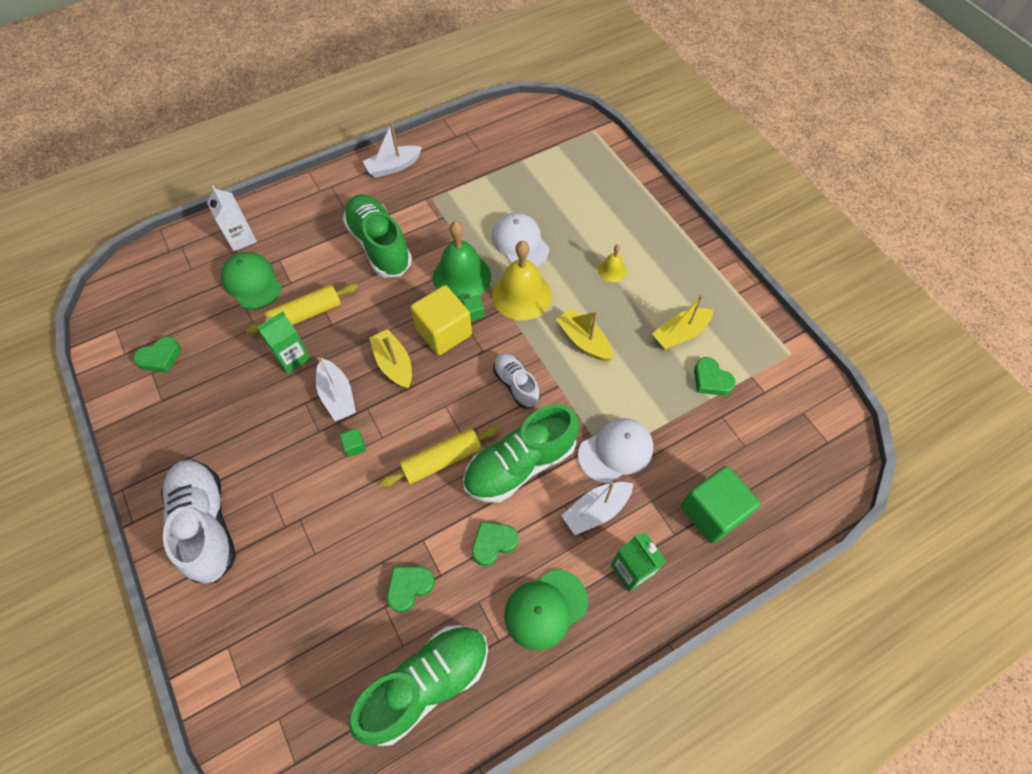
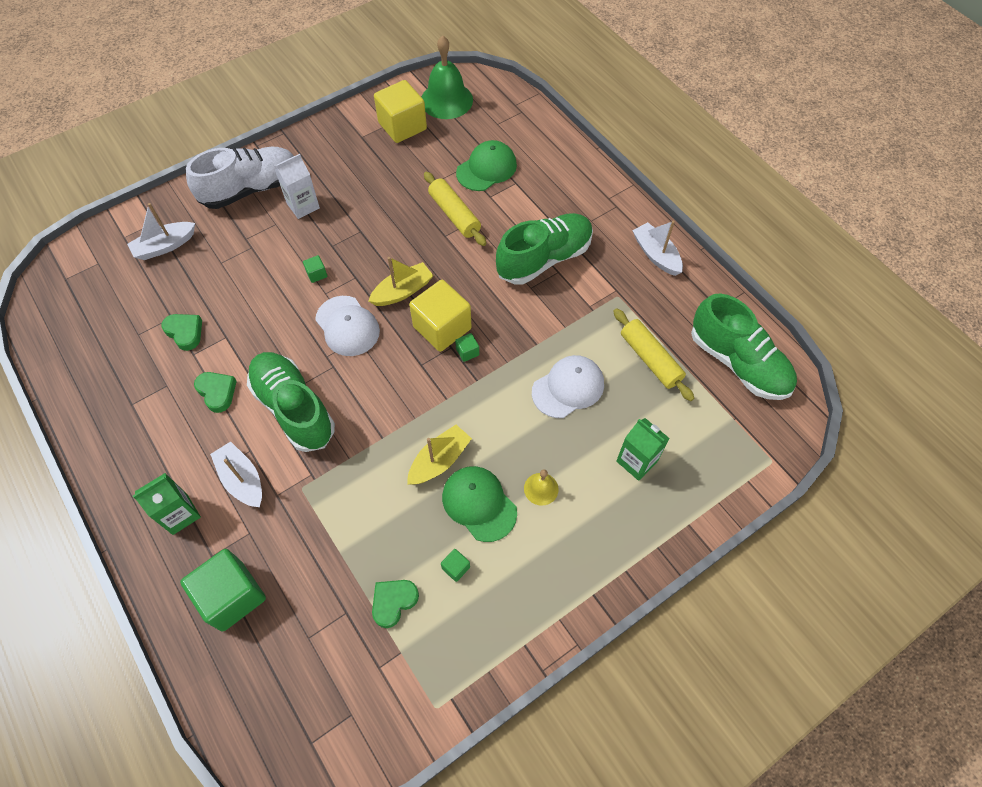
camera: 85 degrees right, 0 degrees up
green heart [133,336,181,373] -> yellow cube [374,80,427,143]
white carton [207,185,257,251] -> white carton moved to [275,154,320,219]
green carton [257,311,311,373] -> green carton moved to [616,418,670,481]
white boat [316,357,356,421] -> white boat moved to [127,203,195,260]
green shoe [349,625,488,746] -> green shoe moved to [691,294,797,400]
yellow rolling pin [379,426,500,487] -> yellow rolling pin moved to [613,309,694,401]
green bell [433,221,491,301] -> green bell moved to [422,35,473,119]
yellow bell [492,241,552,320] -> none
white shoe [493,353,540,408] -> none
green cap [504,569,588,650] -> green cap moved to [442,466,517,542]
white cap [578,418,653,484] -> white cap moved to [315,296,380,356]
yellow boat [652,295,713,350] -> green cube [441,549,470,582]

